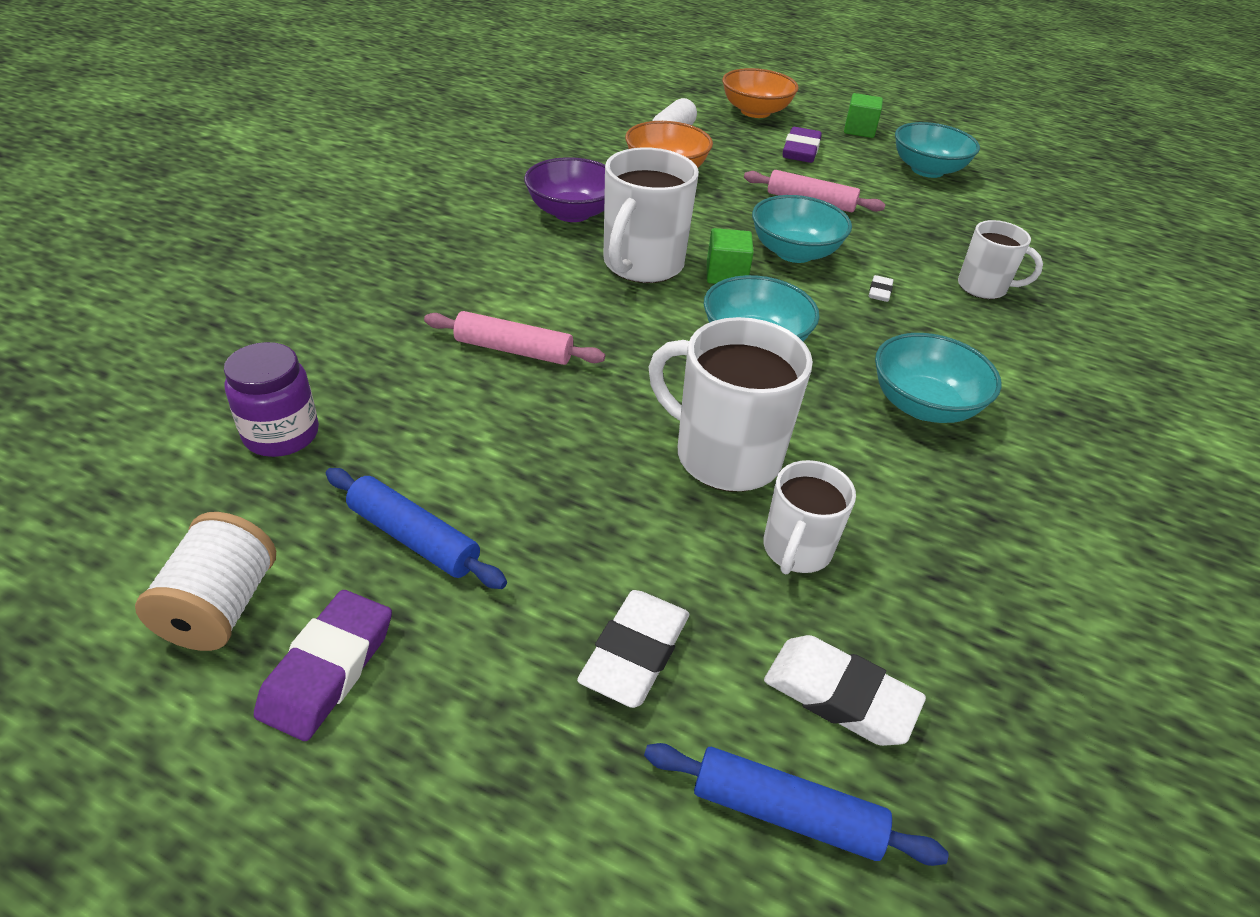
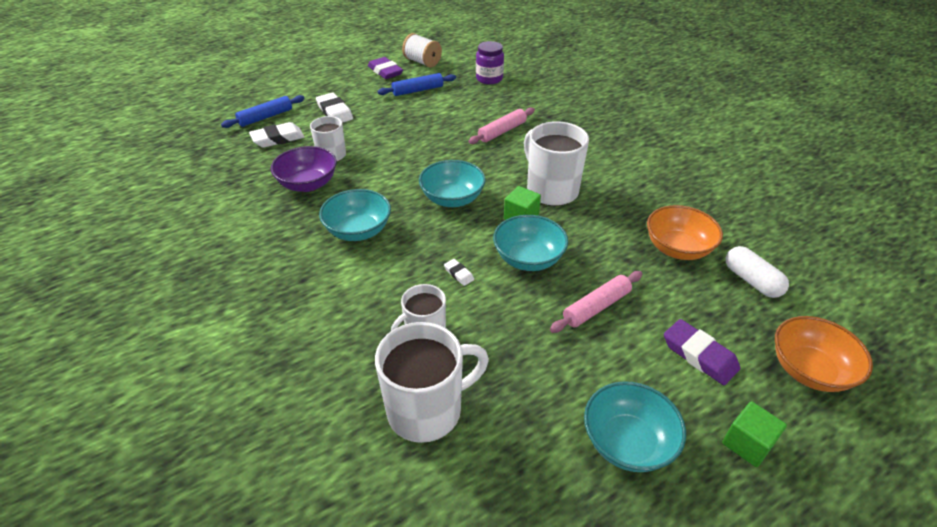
camera: 125 degrees right, 0 degrees up
purple bowl [524,157,605,222] -> purple bowl moved to [271,146,337,192]
white mug [649,317,813,492] -> white mug moved to [375,322,489,443]

